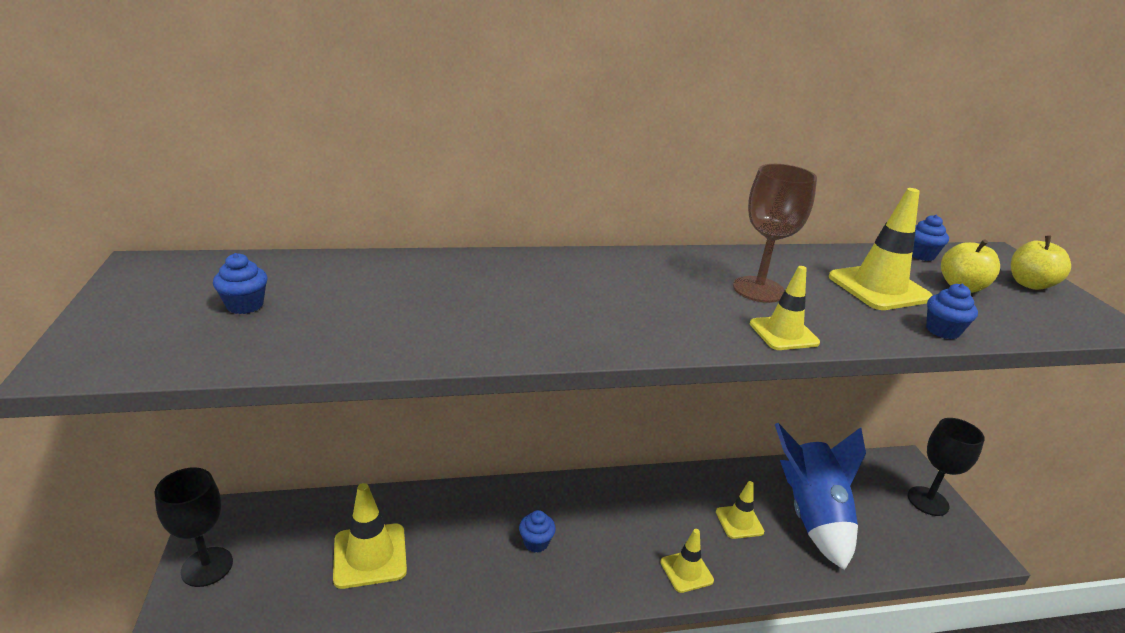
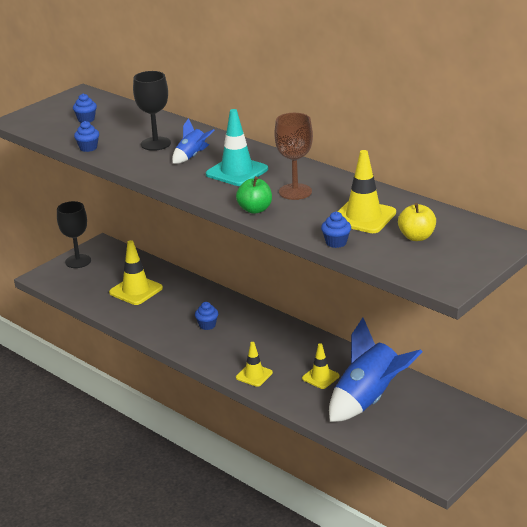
camera: 55 degrees right, 0 degrees up
yellow traffic cone [750,266,820,350] -> green apple [236,176,272,214]
black goblet [907,418,985,516] -> black goblet moved to [133,71,171,151]
blue cupcake [912,215,949,261] -> blue cupcake moved to [74,121,99,152]
yellow apple [1011,236,1071,290] -> none
none -> blue rocket [172,118,214,164]
none -> turquoise traffic cone [206,109,268,186]

